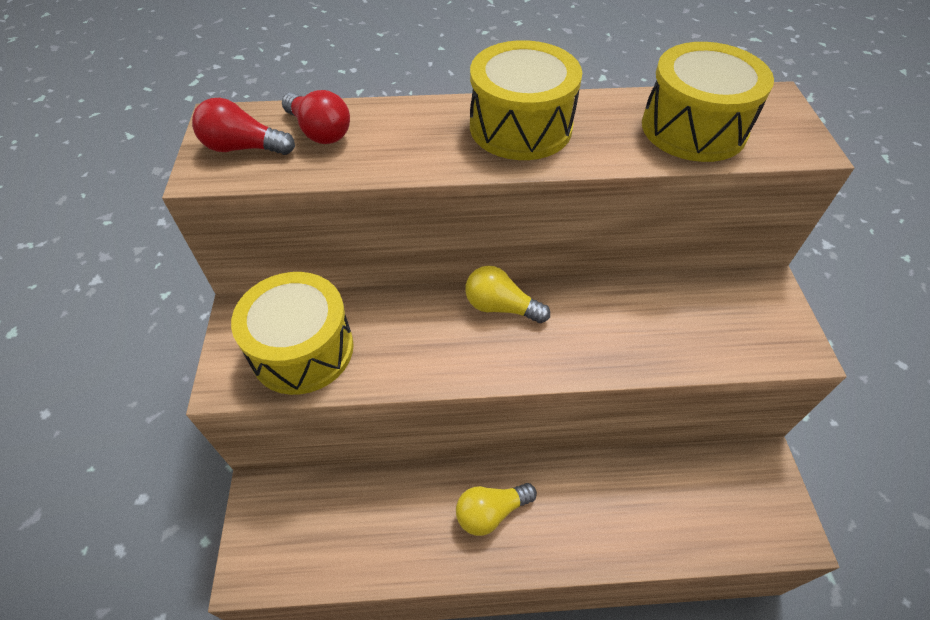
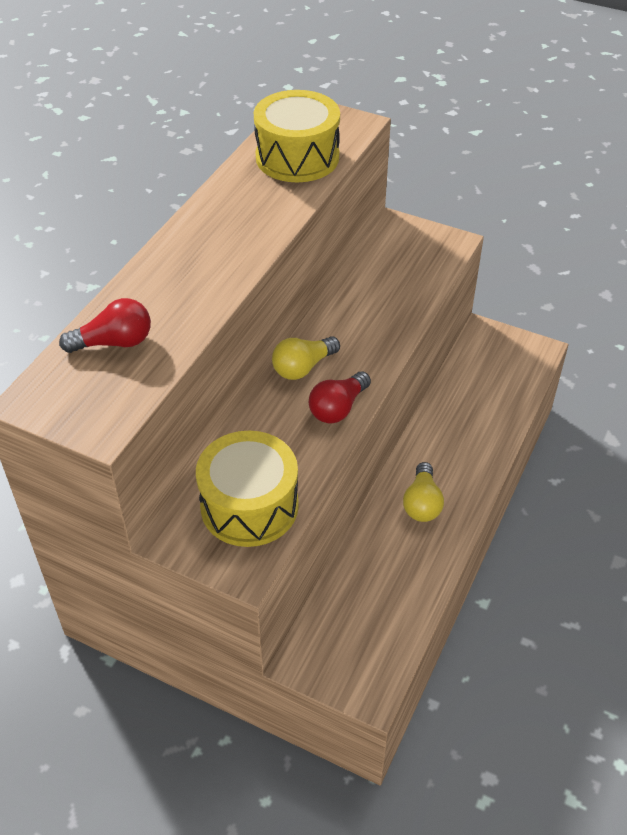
camera: 60 degrees left, 5 degrees down
red light bulb [192,98,295,155] -> red light bulb moved to [309,371,371,423]
yellow drum [470,40,582,160] -> none

